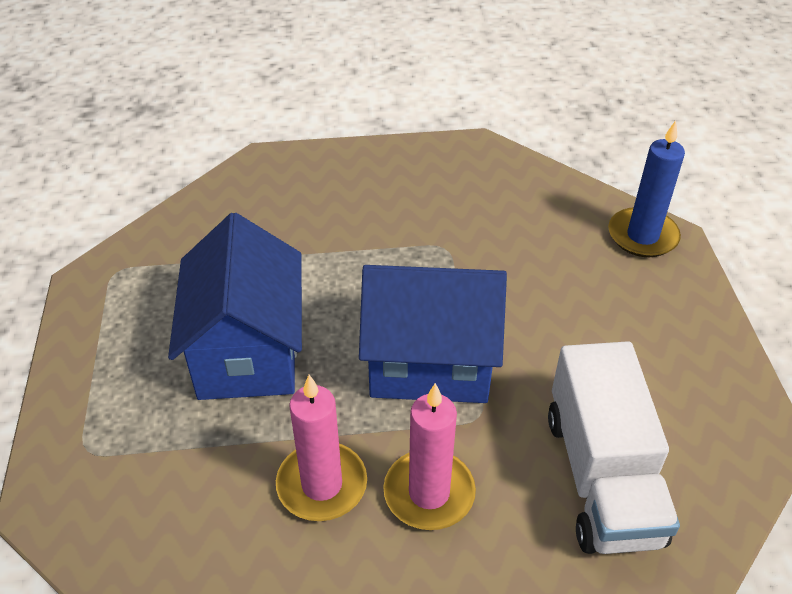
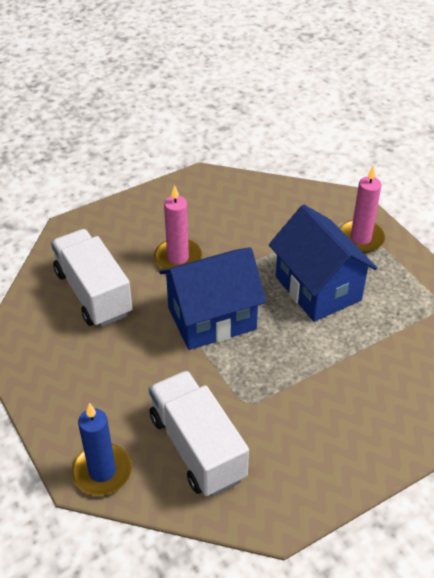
camera: 155 degrees right, 0 degrees up
pink candle [276,375,367,521] -> pink candle moved to [340,165,385,253]
none -> white truck [149,370,249,497]

